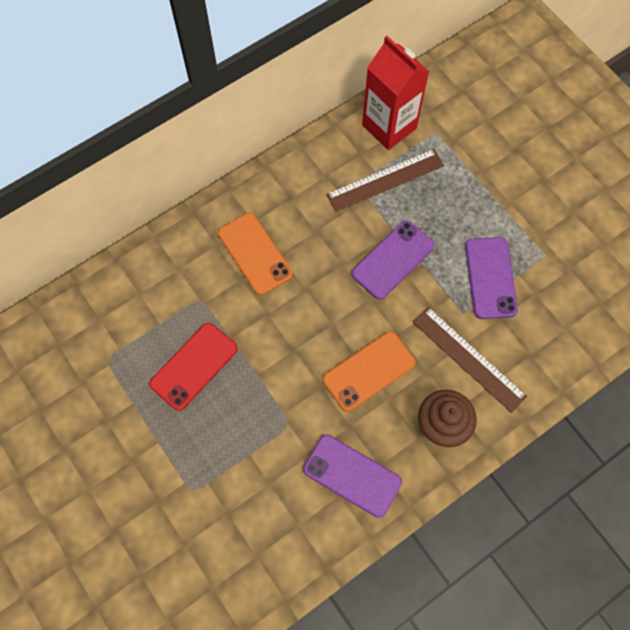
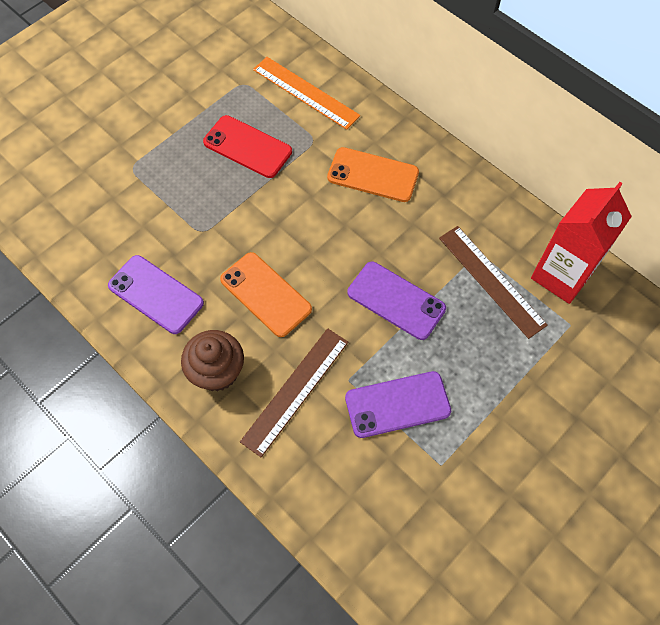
camera: 80 degrees right, 5 degrees down
orange phone [218,213,293,295] -> orange phone turned 60 degrees clockwise [327,147,419,202]
purple phone [303,435,402,518] -> purple phone turned 75 degrees counterclockwise [108,255,204,334]
none -> orange ruler [253,57,360,130]

